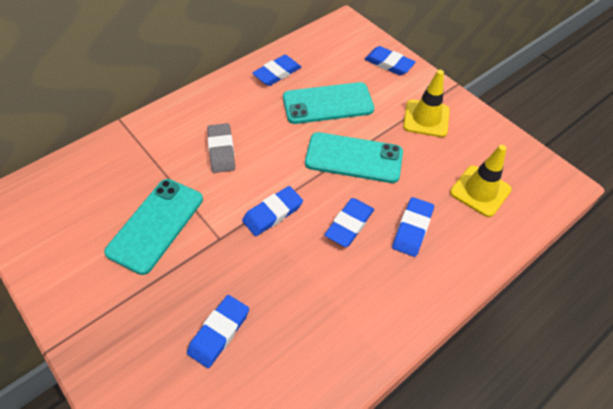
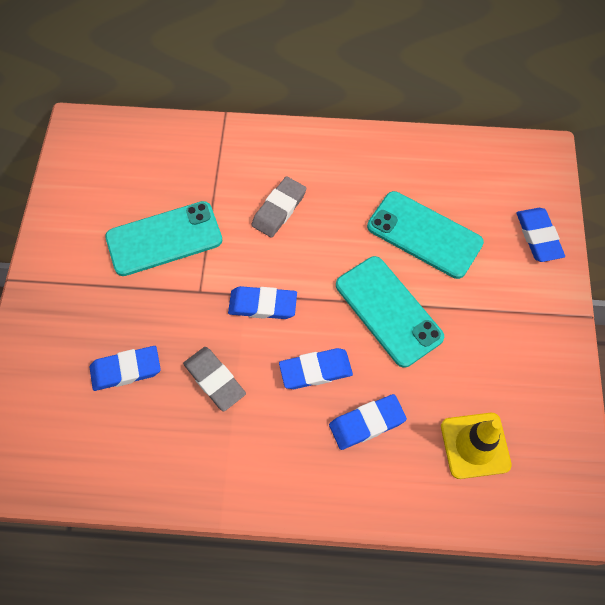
camera: 45 degrees right, 10 degrees up
blue eraser [252,55,301,86] -> none
yellow traffic cone [403,70,450,137] -> none
none -> grey eraser [183,347,246,411]

